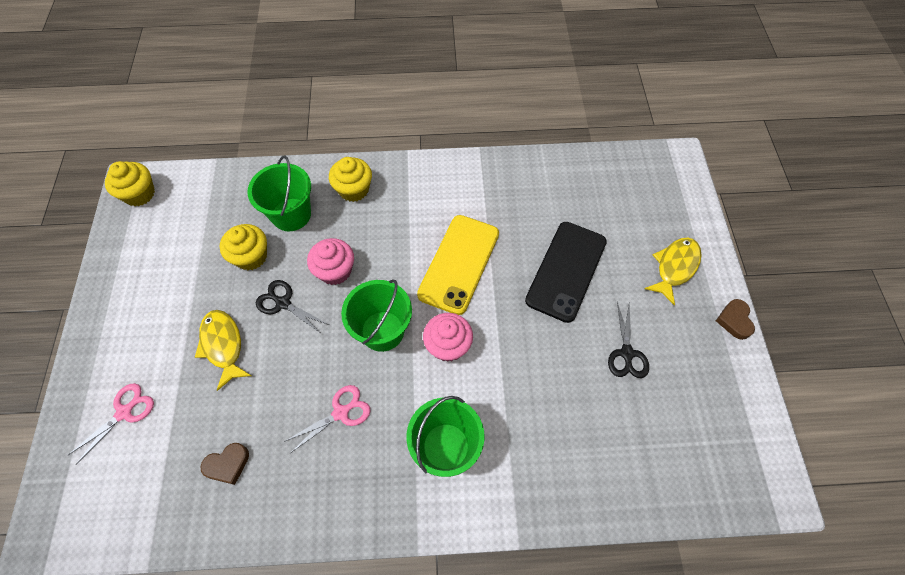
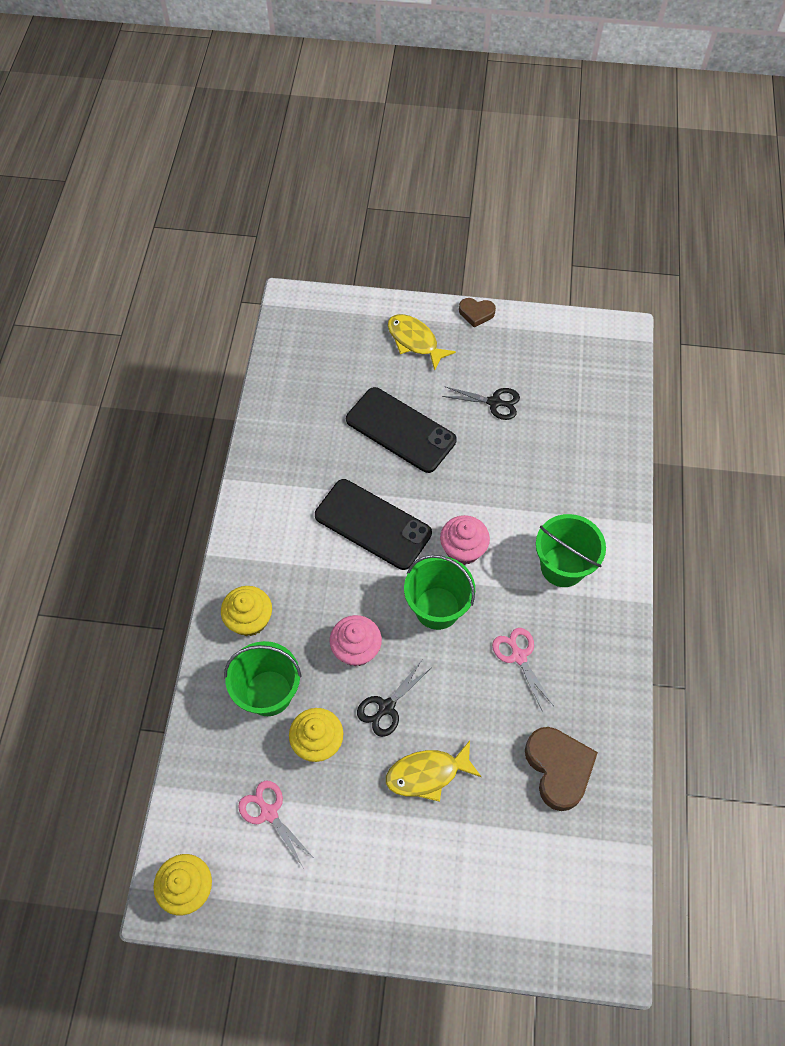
camera: 80 degrees left, 0 degrees up
pink scissors [67,383,154,464] -> pink scissors moved to [238,781,314,867]
brown heart [201,443,249,485] -> brown heart [525,727,598,811], size x1.77
yellow phone [417,215,499,315] -> black phone [315,479,432,570]

